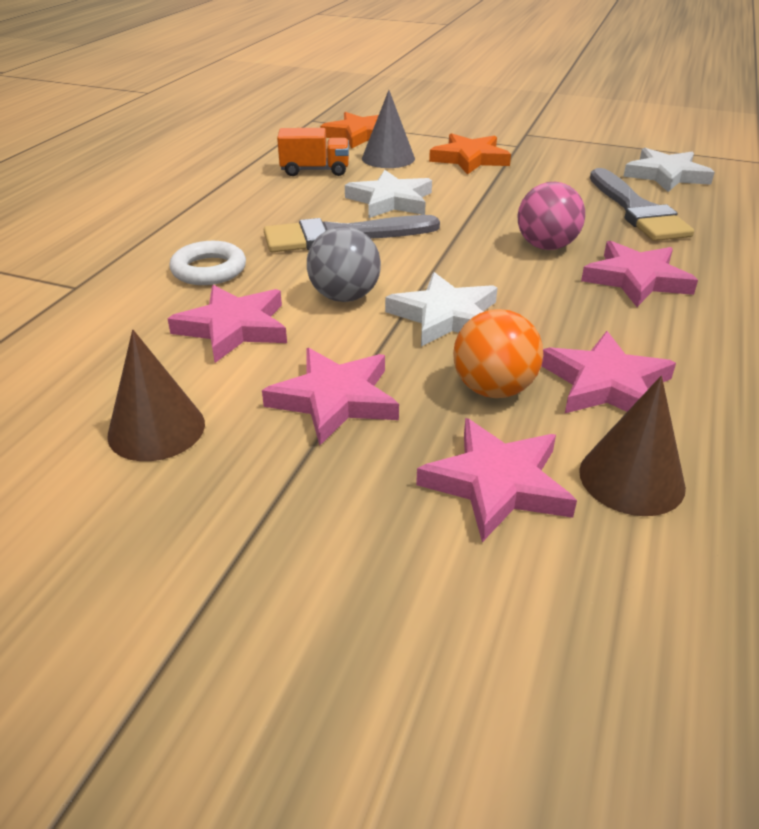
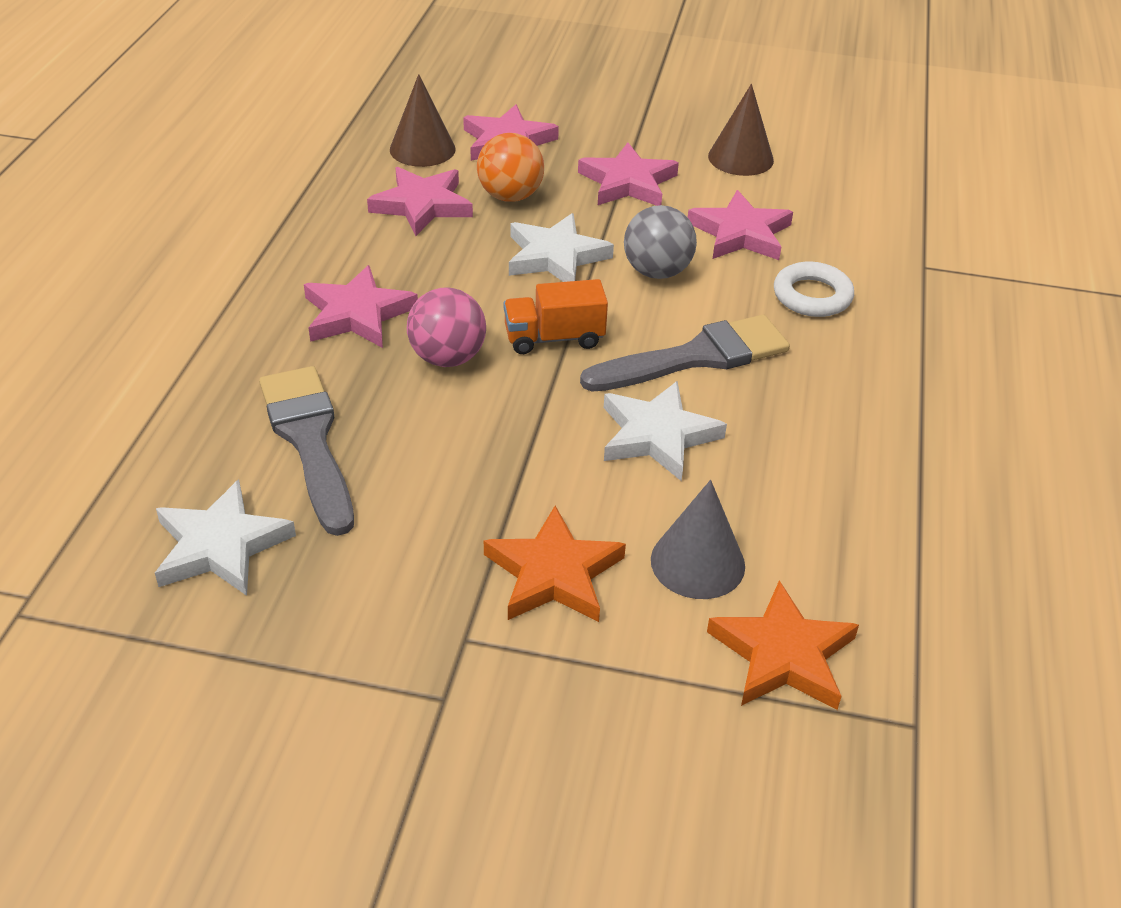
camera: 170 degrees right, 5 degrees up
orange truck [277,128,349,176] -> orange truck moved to [504,279,608,354]

